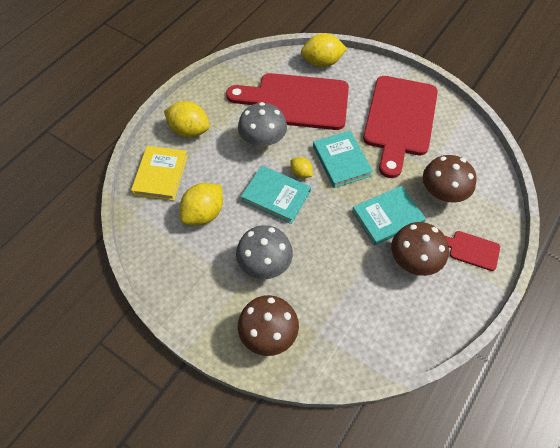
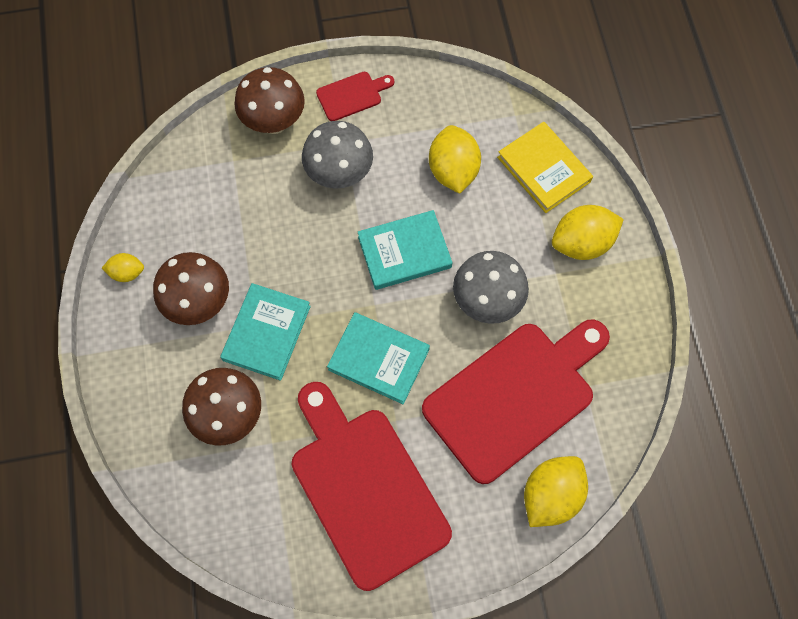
camera: 135 degrees right, 10 degrees up
yellow lemon [290,157,313,178] -> yellow lemon moved to [102,253,144,282]
red cutting board [444,231,500,271] -> red cutting board moved to [316,72,394,121]

